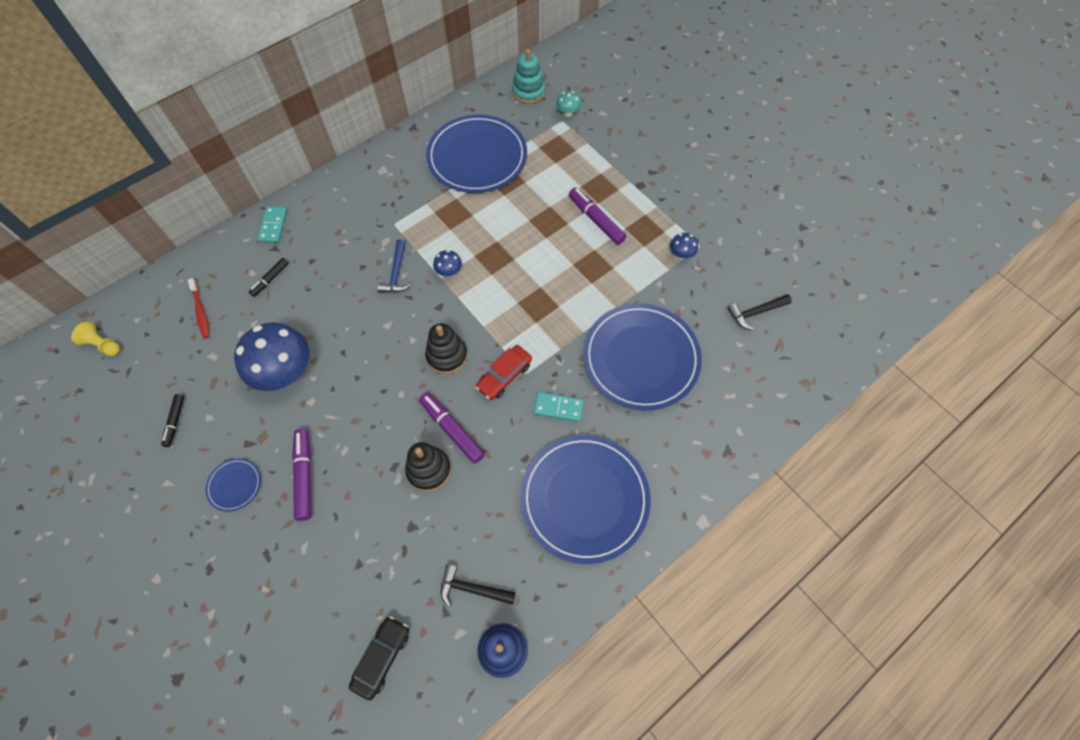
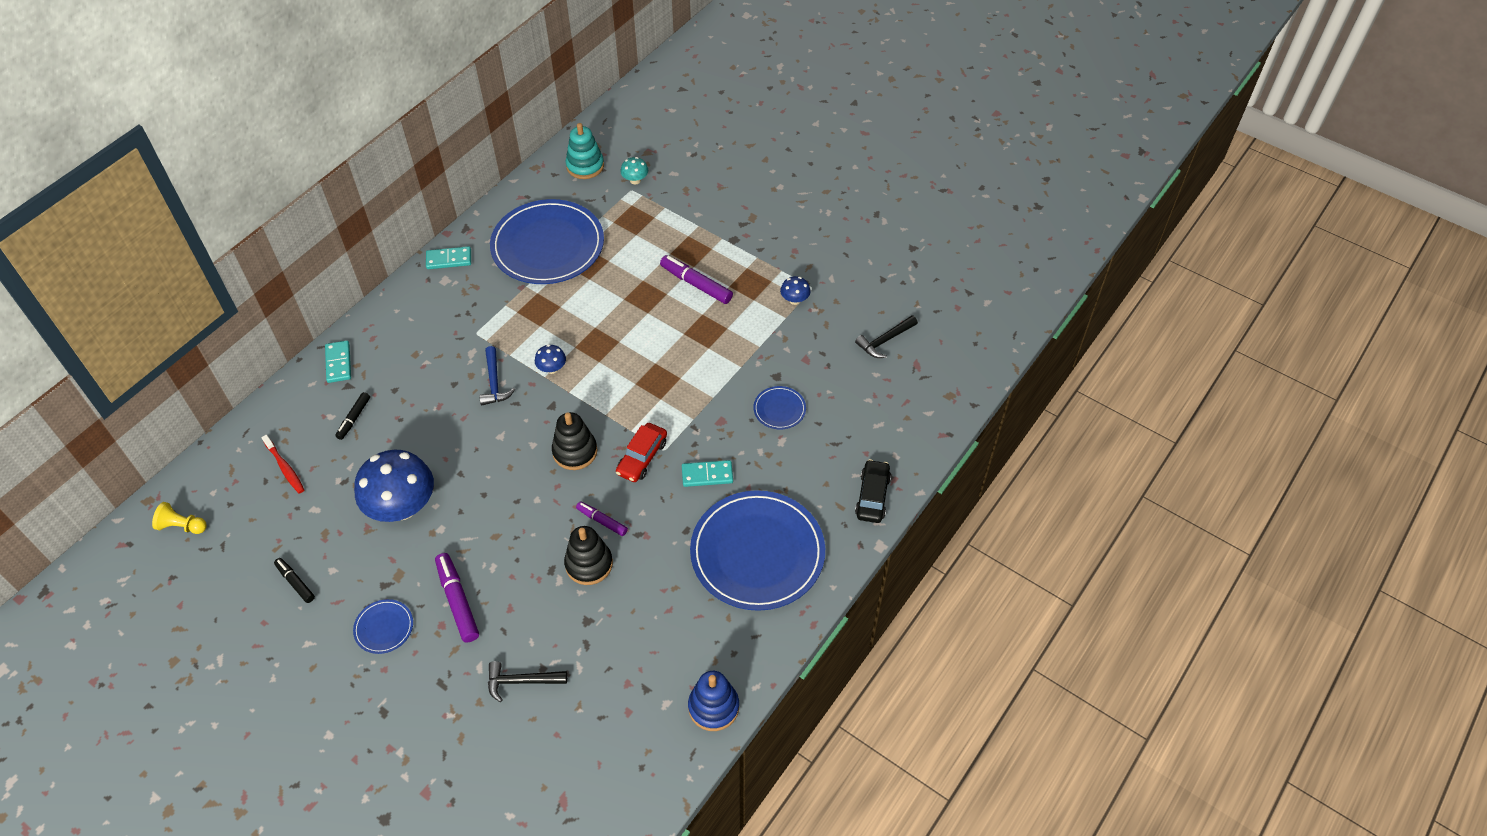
camera: 15 degrees left, 10 degrees down
black marker [161,394,184,447] -> black marker turned 150 degrees clockwise [274,558,315,603]
black car [349,616,409,700] -> black car moved to [855,459,891,523]
purple marker [419,392,485,464] -> purple marker [576,502,628,536], size x0.61
black hammer [441,564,516,607] -> black hammer moved to [488,661,567,702]
blue plate [583,304,702,410] -> blue plate [753,386,806,429], size x0.42
none -> turquoise domino [426,246,471,269]

